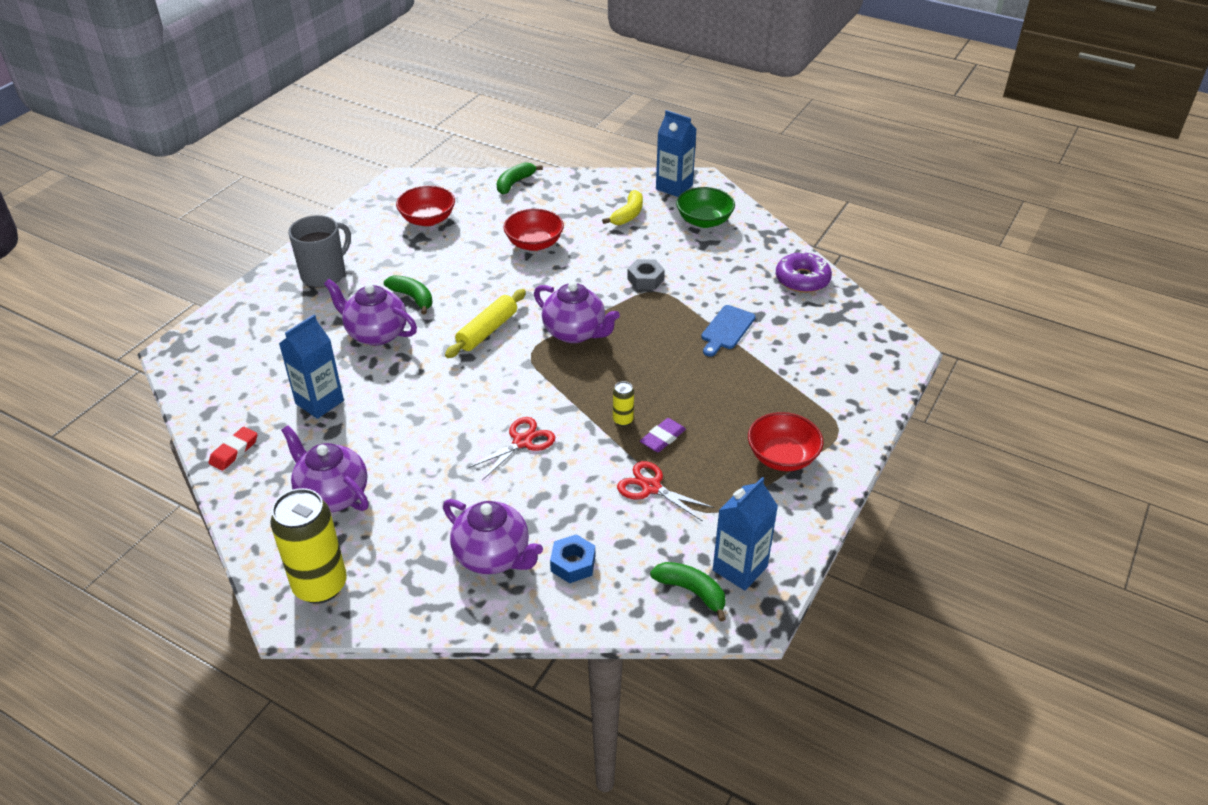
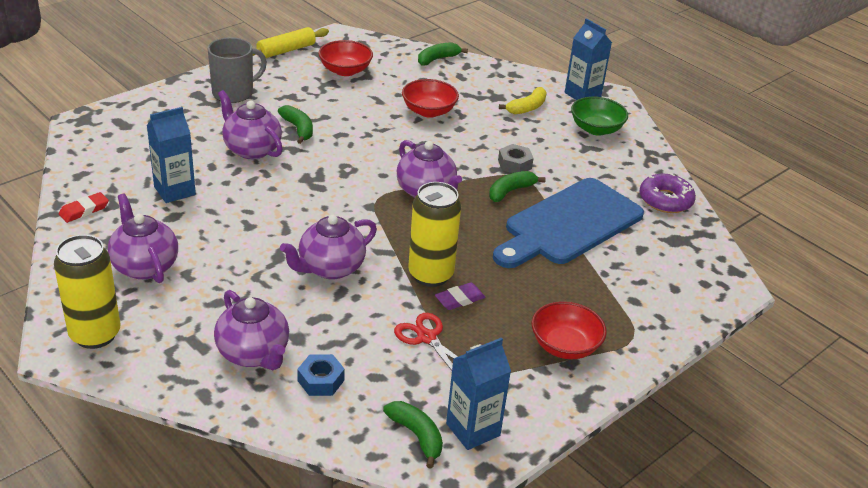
camera: 15 degrees right, 5 degrees down
yellow rolling pin [445,289,526,358] -> yellow rolling pin moved to [253,27,329,58]
red scissors [468,417,555,480] -> purple teapot [280,215,377,279]
yellow can [613,381,634,426] -> yellow can [408,182,461,287], size x2.29
blue cutting board [701,305,756,357] -> blue cutting board [493,178,644,268], size x2.26
none -> green banana [489,171,546,202]

